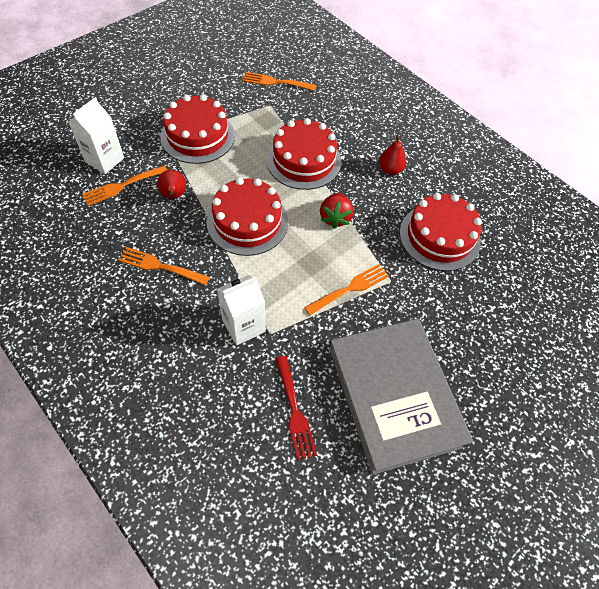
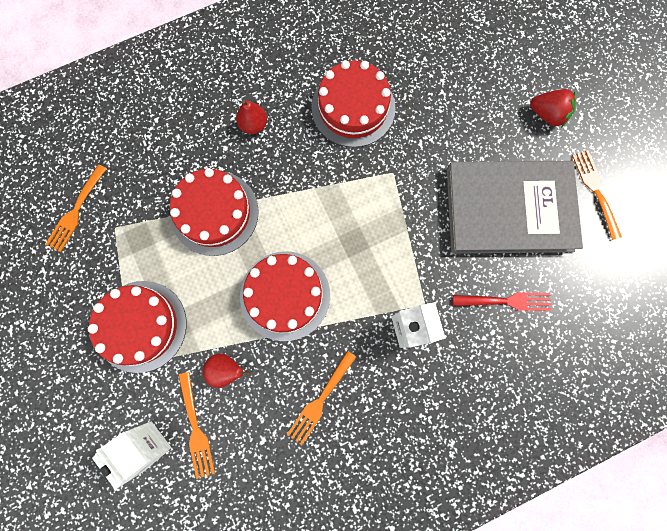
camera: 70 degrees left, 20 degrees up
orange fork [304,264,389,315] -> orange fork moved to [572,150,622,240]
red strawberry [320,193,354,229] -> red strawberry moved to [530,89,576,128]

